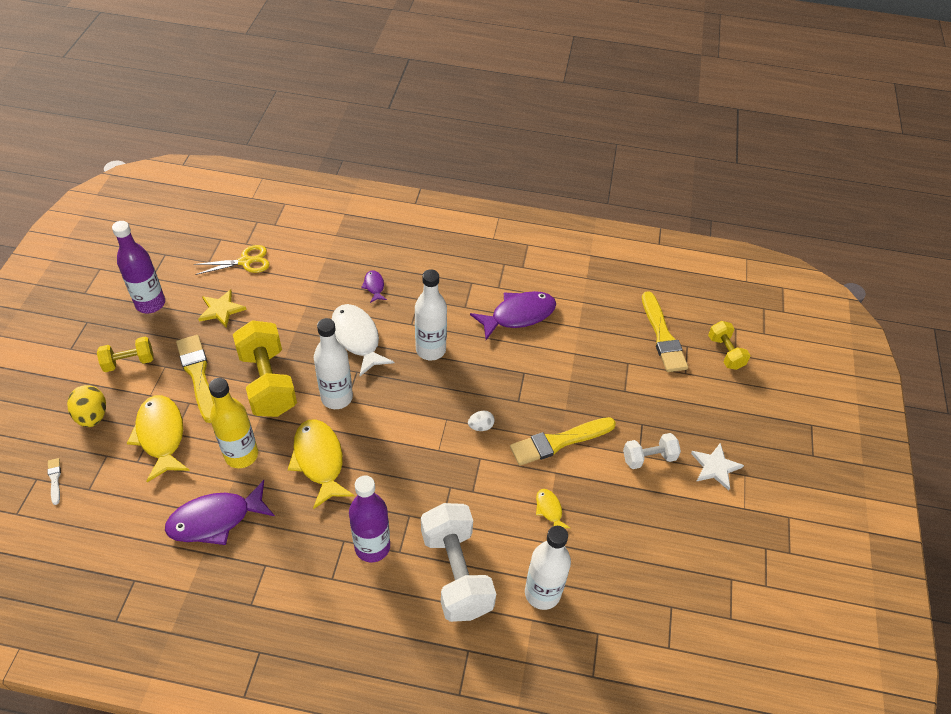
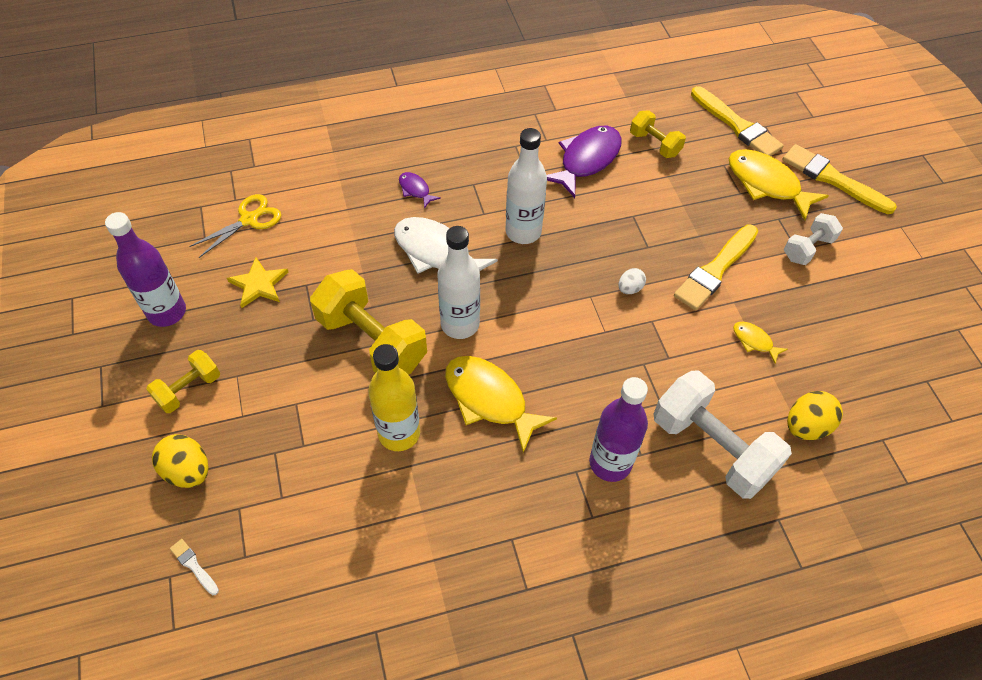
camera: 25 degrees left, 5 degrees up
yellow fish [127,395,190,482] -> yellow fish moved to [729,149,829,220]
purple fish [165,480,275,545] -> none
yellow brush [176,335,215,423] -> yellow brush moved to [782,144,897,214]
white bottle [525,526,571,610] -> yellow egg [787,391,843,440]
white star [691,443,744,490] -> none
yellow dumbbell [708,321,751,370] -> yellow dumbbell moved to [630,110,686,158]

